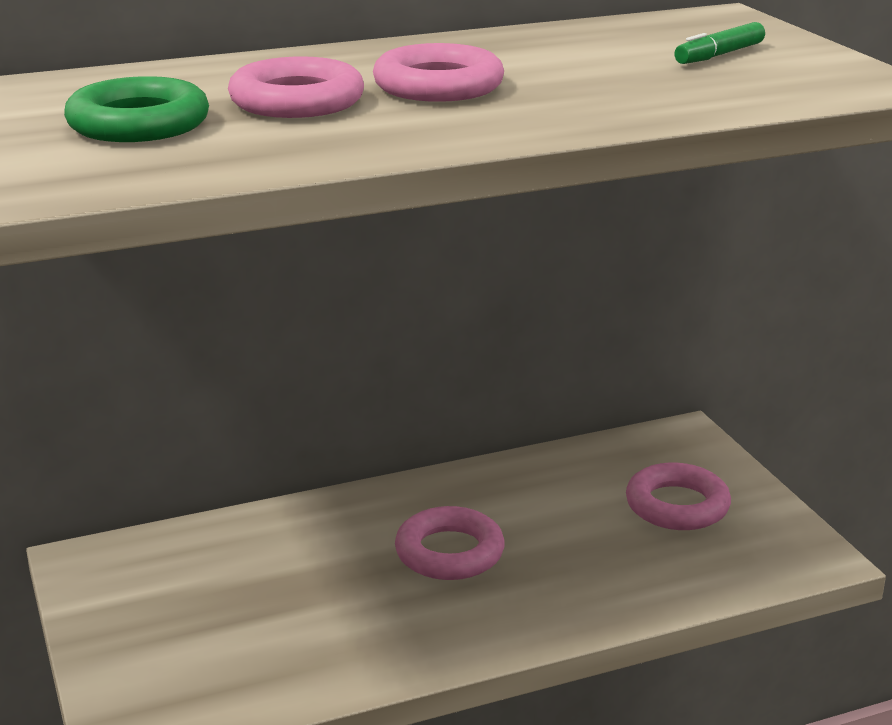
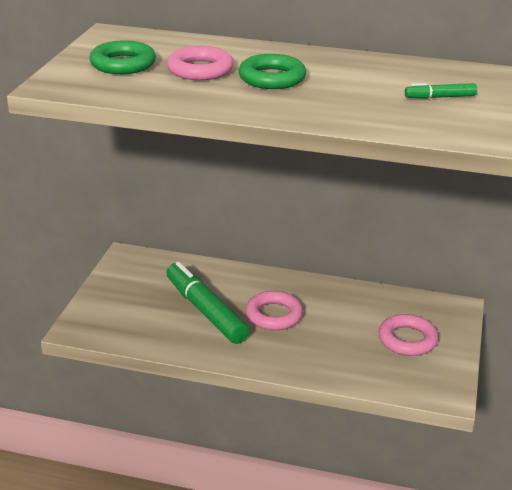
camera: 35 degrees right, 5 degrees up
pink ring [373,43,504,102] -> green ring [238,54,306,89]
none -> green marker [167,262,250,344]

